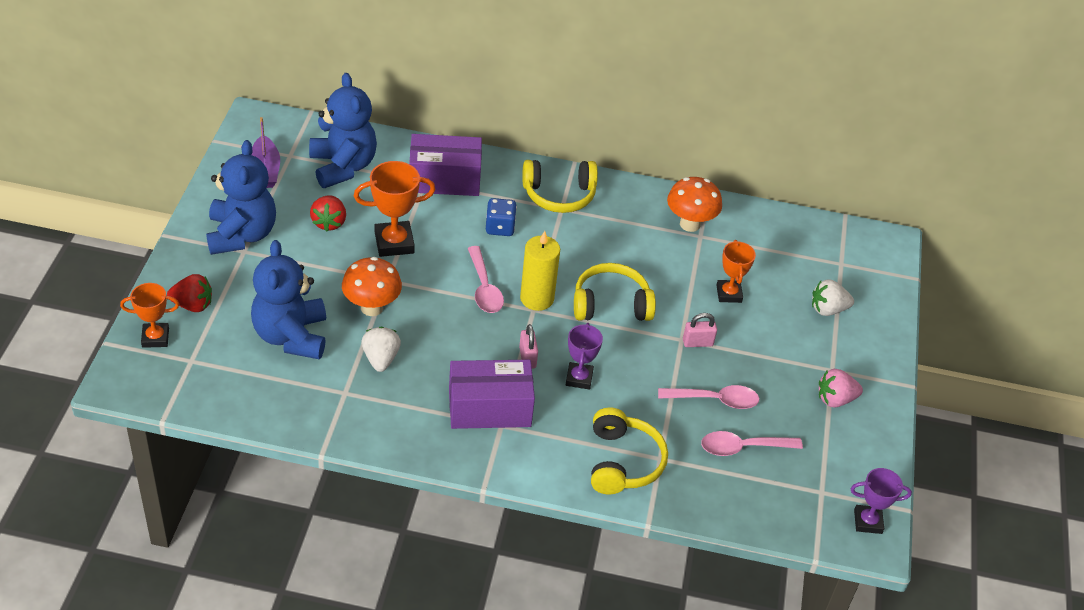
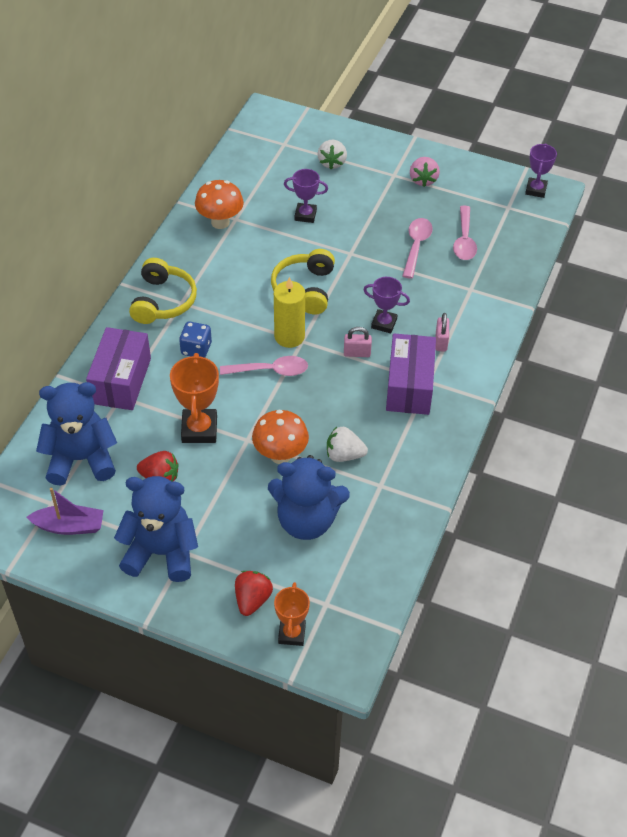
camera: 75 degrees left, 5 degrees up
yellow headphones [591,408,668,494] -> none
pink padlock [683,313,717,347] -> pink padlock moved to [436,313,449,352]
orange trophy [716,240,756,303] -> purple trophy [284,169,328,223]

